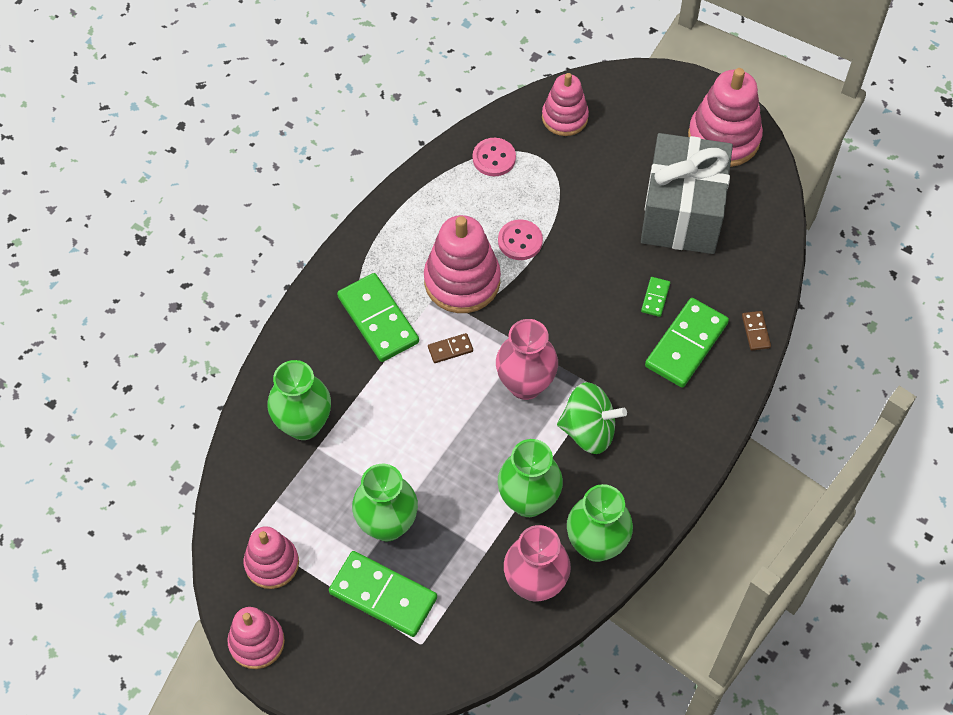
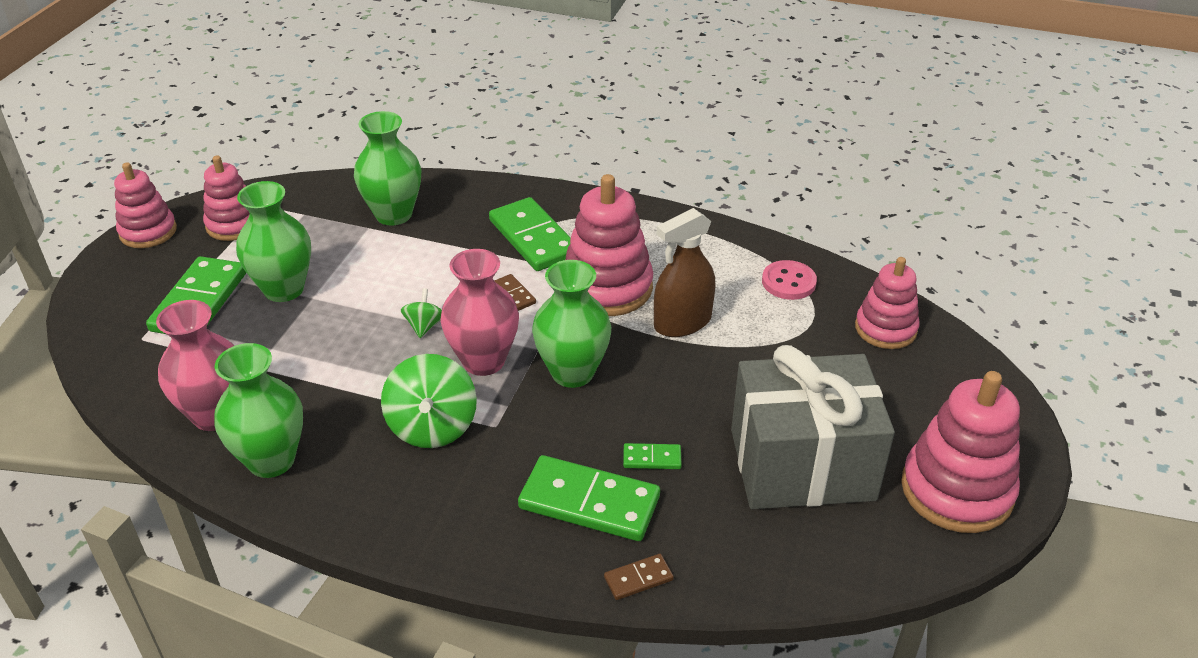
camera: 75 degrees right, 20 degrees down
green domino [337,273,419,362] -> green domino turned 75 degrees counterclockwise [489,197,571,271]
green vase [497,439,563,517] -> green vase moved to [532,260,611,388]
pink button [498,219,543,260] -> brown spray bottle [654,208,715,337]
none -> green spinning top [401,288,442,338]

